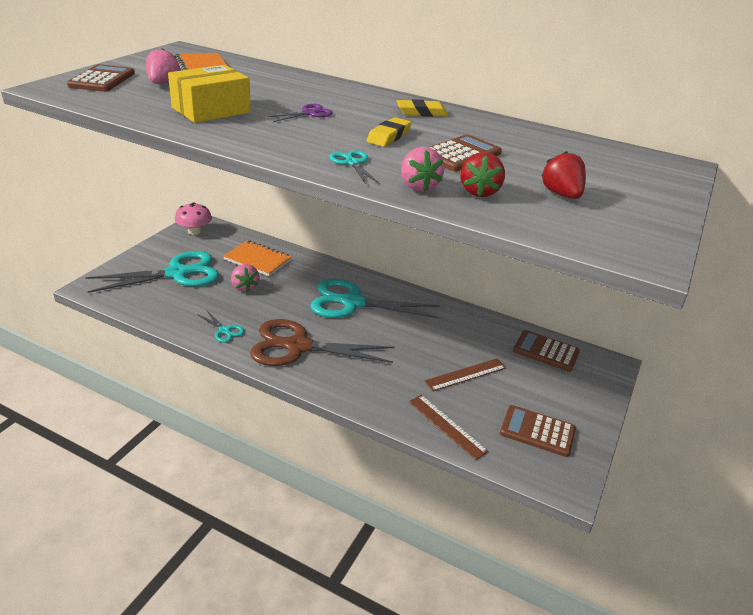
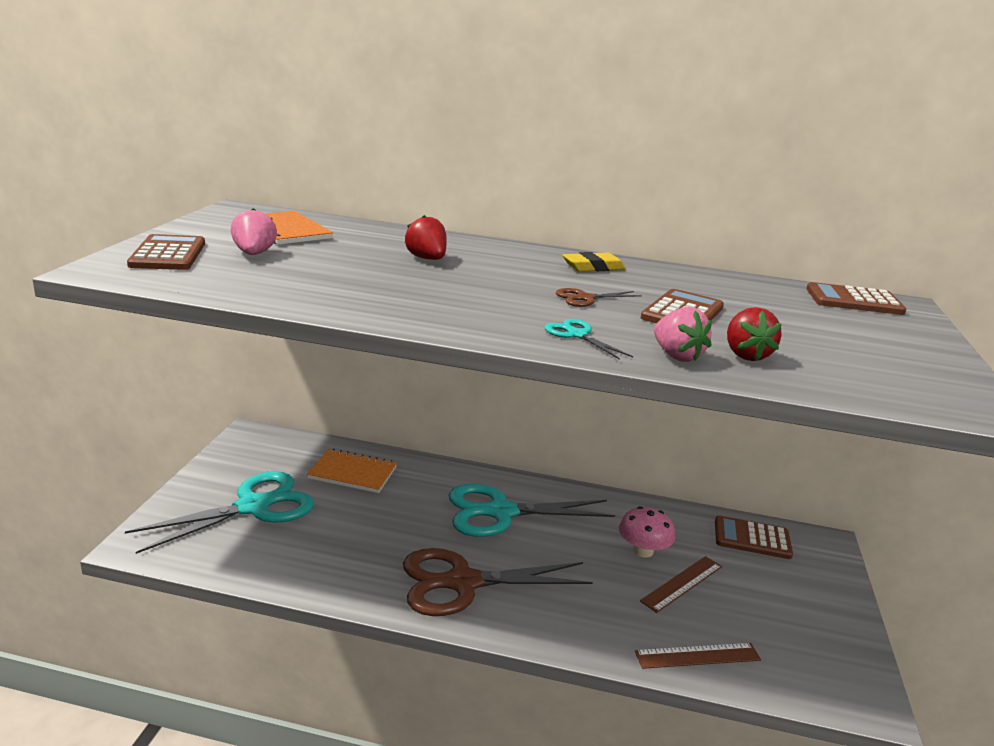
camera: 15 degrees left, 10 degrees down
yellow box [168,65,251,123] -> none
pink mushroom [175,202,212,235] -> pink mushroom moved to [619,506,675,558]
turquoise scissors [197,310,244,343] -> none
pink strawberry [231,264,260,292] -> none
purple scissors [267,104,333,122] -> none
yellow eraser [367,117,412,147] -> brown scissors [556,288,642,307]
brown ruler [409,395,489,460] -> brown ruler turned 45 degrees counterclockwise [635,643,761,669]
brown calculator [500,405,576,457] -> brown calculator moved to [806,282,906,315]
red strawberry [541,151,586,199] -> red strawberry moved to [405,215,447,260]

